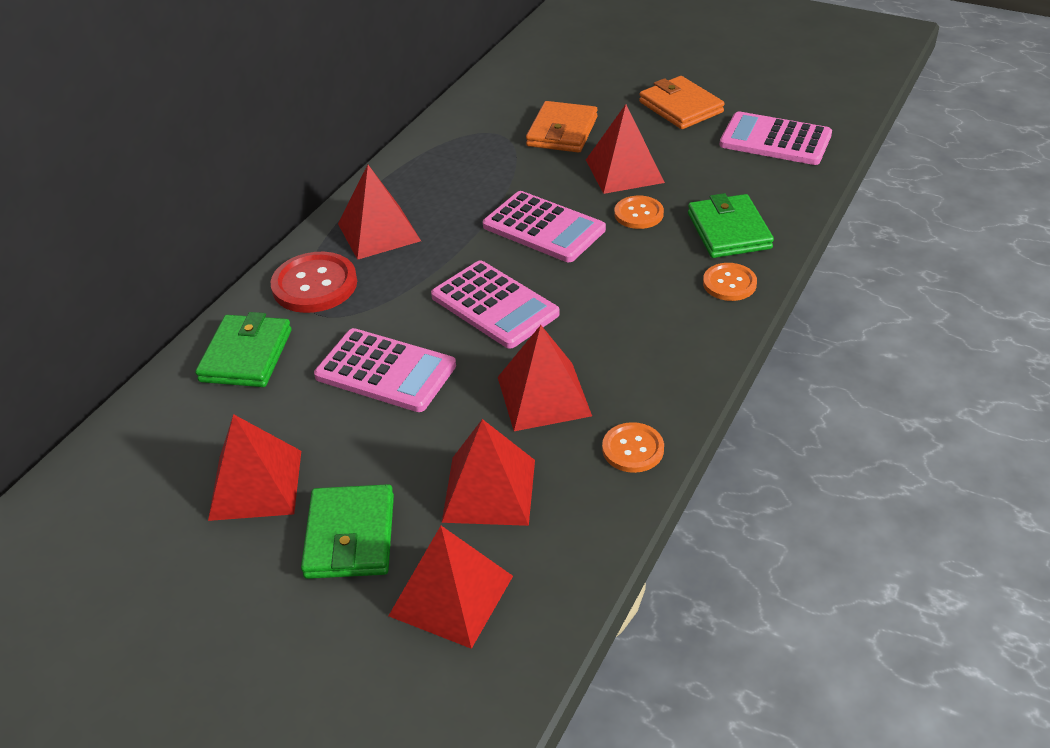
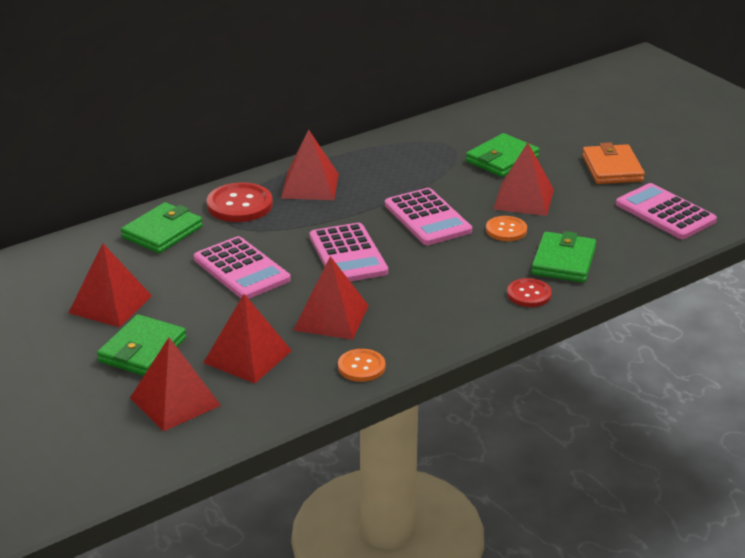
camera: 25 degrees right, 10 degrees down
orange wallet [526,101,598,153] -> green wallet [466,133,539,177]
orange button [703,263,757,301] -> red button [507,278,552,307]

